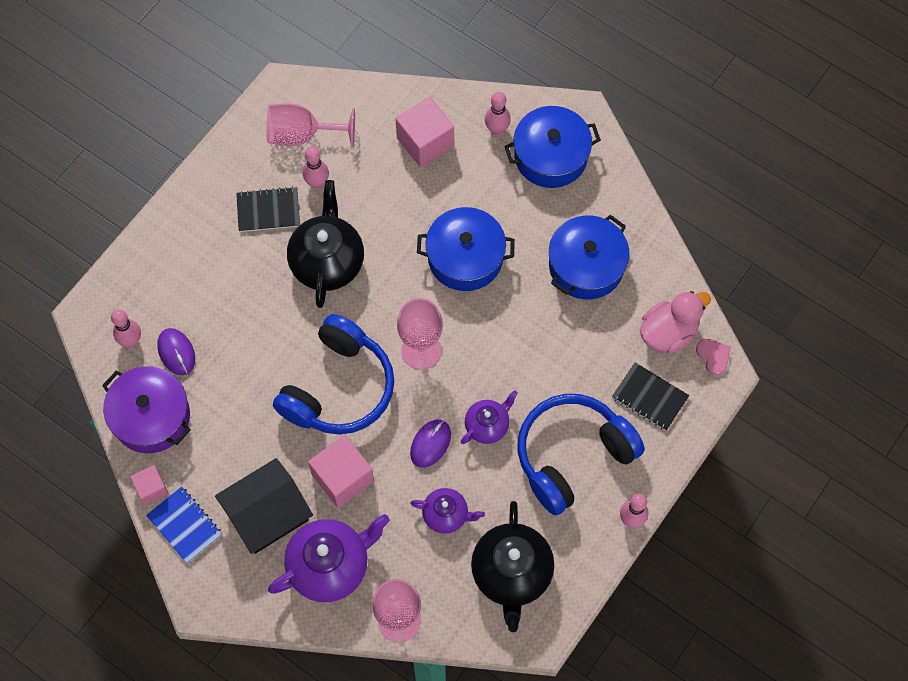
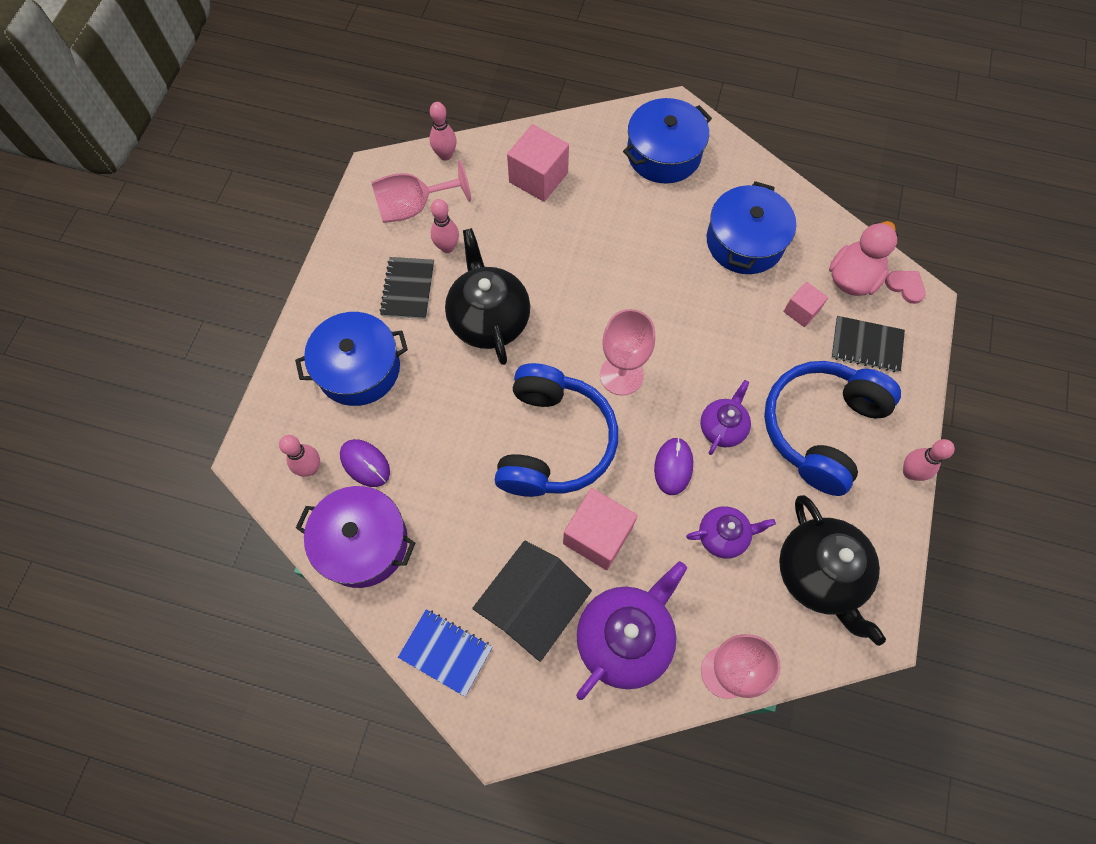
camera: 20 degrees left, 0 degrees up
pink cube [130,465,169,505] -> pink cube moved to [783,282,828,327]
black notebook [236,187,300,232] -> black notebook turned 60 degrees counterclockwise [379,257,434,319]
blue pot [417,207,515,291] -> blue pot moved to [295,312,408,406]
pink bowling pin [485,92,511,135] -> pink bowling pin moved to [430,102,457,161]

